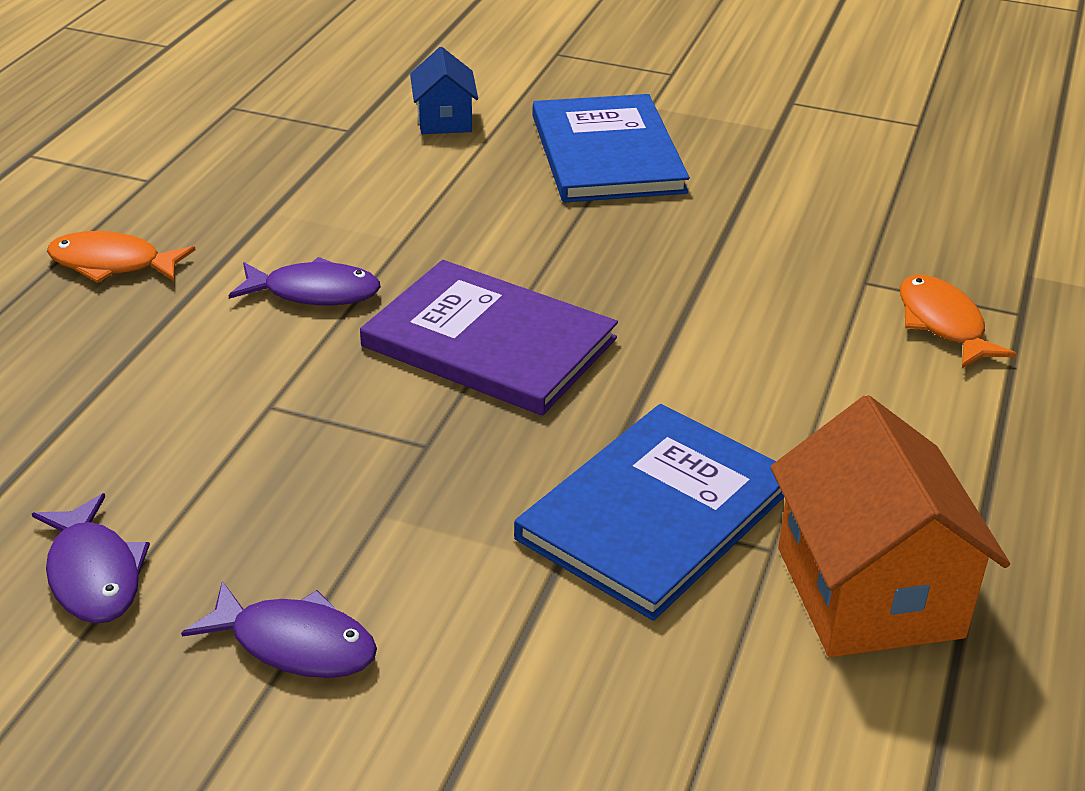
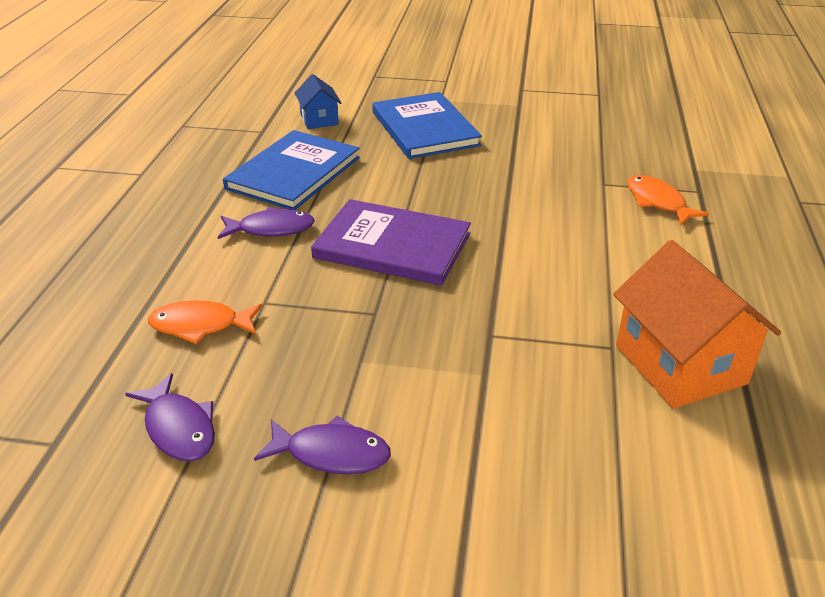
camera: 10 degrees left, 0 degrees up
orange fish [47,231,196,283] -> orange fish moved to [148,300,262,344]
blue book [514,404,784,621] -> blue book moved to [223,130,360,210]

